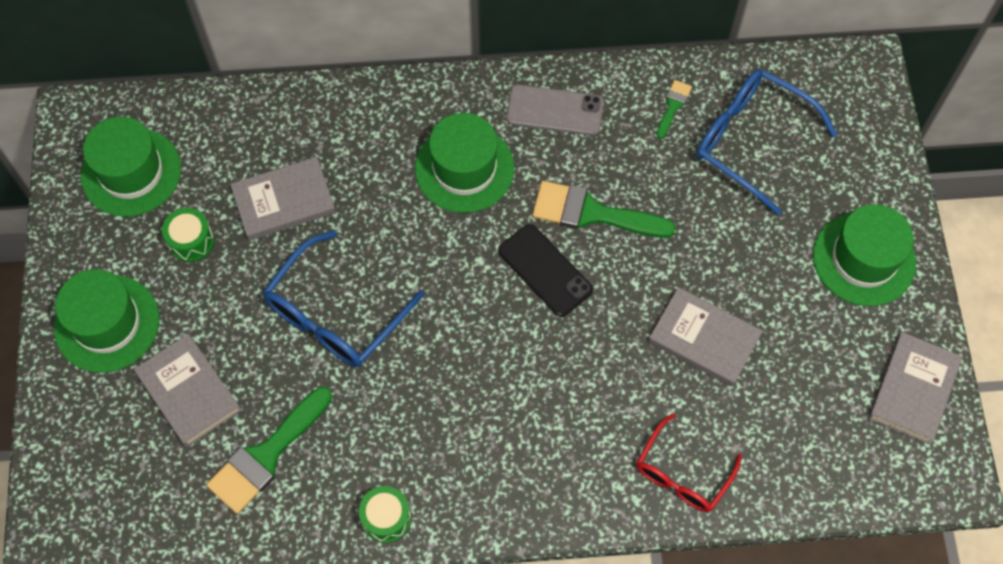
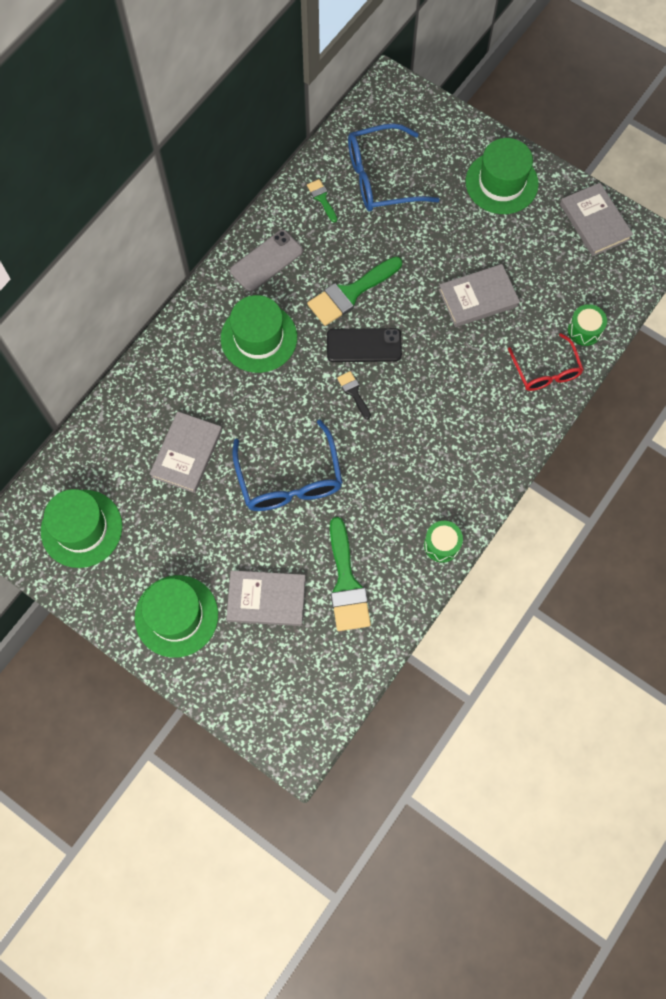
camera: 50 degrees left, 5 degrees up
green drum [162,208,214,262] -> green drum moved to [568,304,607,346]
none -> black brush [337,371,371,419]

